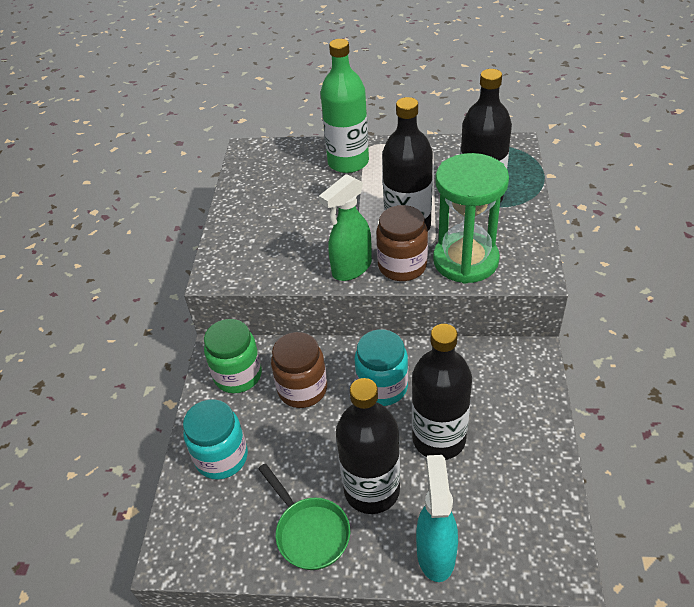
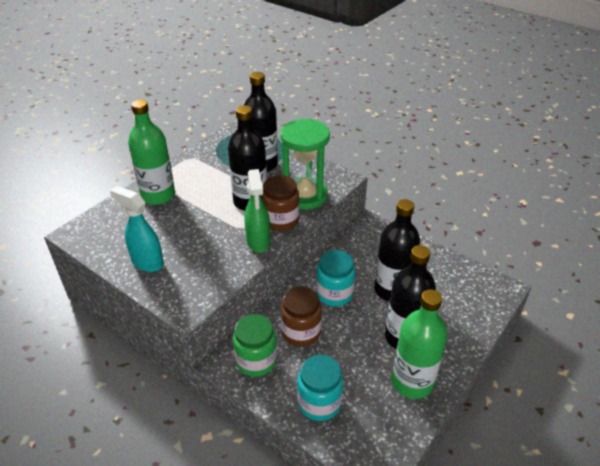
camera: 60 degrees left, 5 degrees down
green pan [258,463,350,570] -> green bottle [392,289,447,399]
turquoise spray bottle [416,455,458,582] -> turquoise spray bottle moved to [110,186,164,272]

